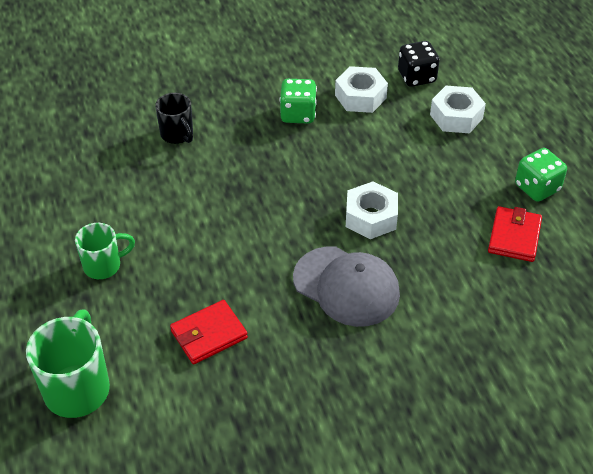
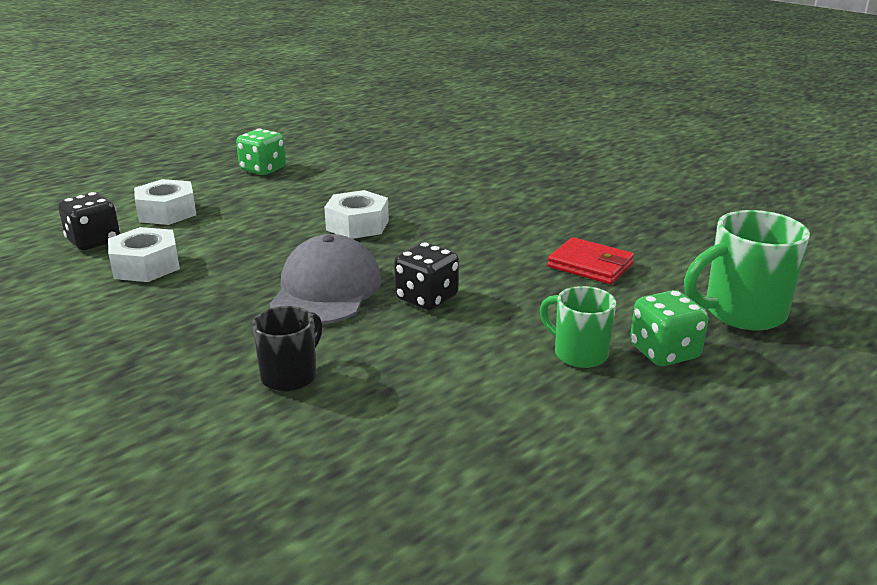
camera: 115 degrees left, 20 degrees down
green dice [280,79,317,124] -> green dice moved to [630,290,708,366]
grey cap [293,246,400,327] -> grey cap moved to [270,234,382,324]
red wallet [488,206,542,262] -> none
none -> black dice [394,242,459,310]

